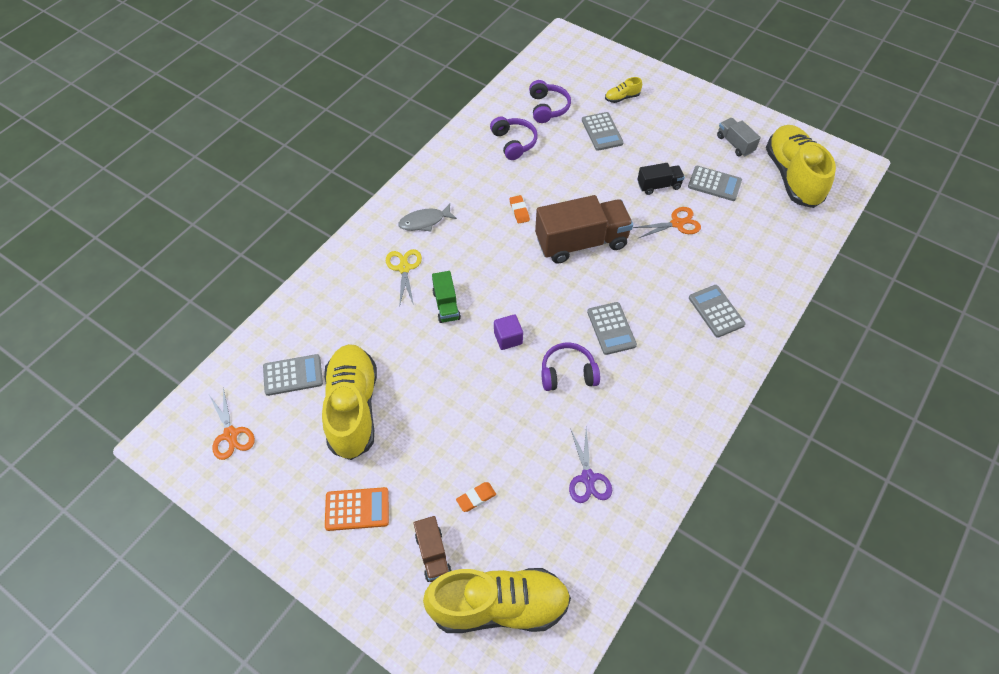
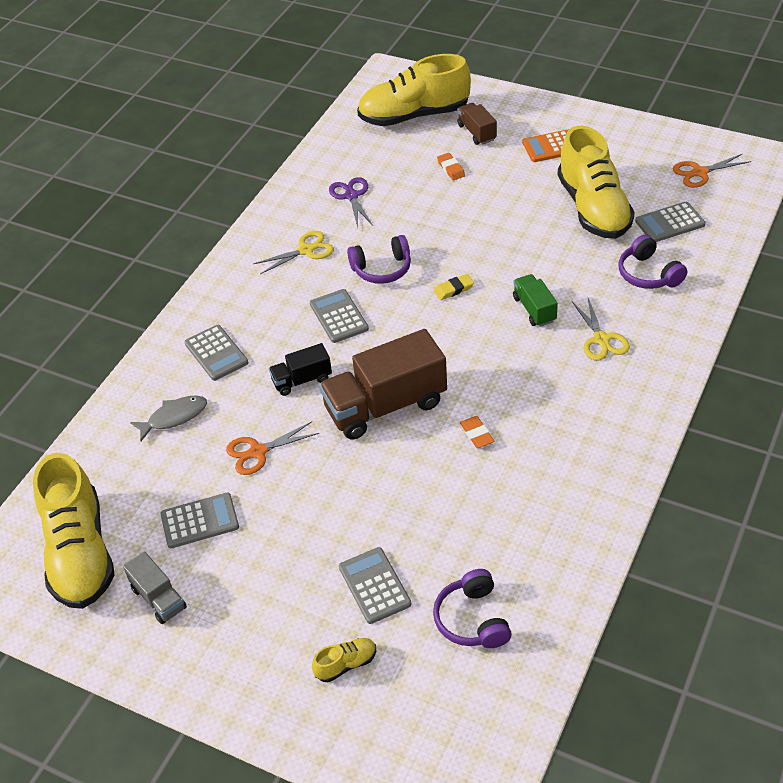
camera: 175 degrees right, 10 degrees down
orange scissors [209,388,255,460] -> orange scissors turned 75 degrees counterclockwise [673,154,751,188]
grey fish [398,204,457,231] -> grey fish moved to [130,395,207,441]
orange eraser [456,482,496,512] -> orange eraser turned 75 degrees counterclockwise [437,153,465,180]
purple headphones [490,116,537,160] -> purple headphones moved to [619,234,687,289]
purple cube [494,314,523,350] -> yellow eraser [434,274,474,300]
black truck [637,163,685,195] -> black truck moved to [269,343,332,396]
grey calculator [688,166,742,201] -> grey calculator turned 150 degrees clockwise [160,492,239,548]
none -> yellow scissors [253,231,334,274]

